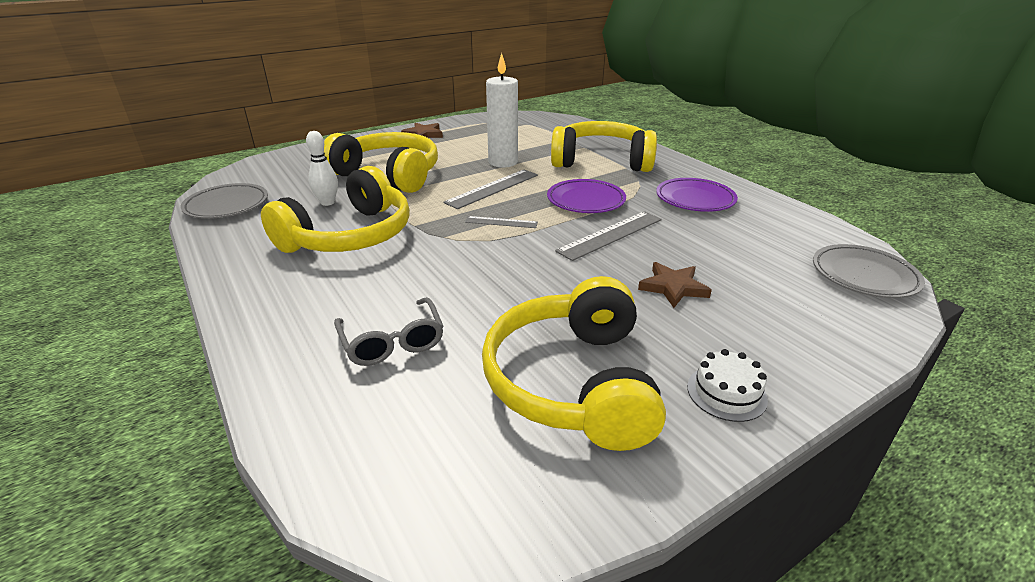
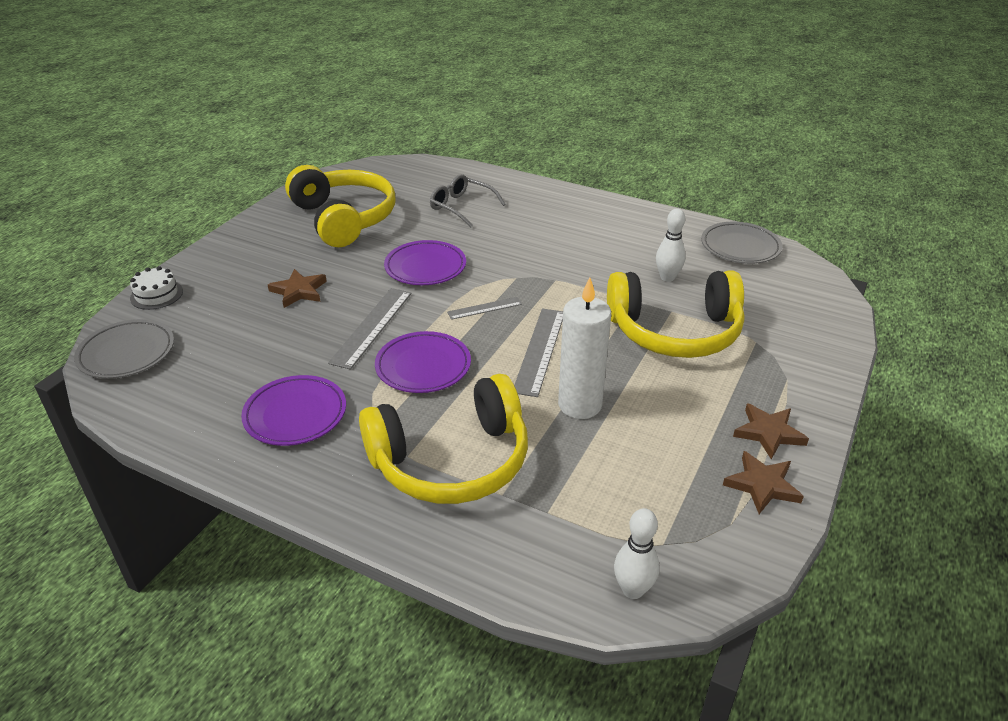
camera: 150 degrees right, 5 degrees up
yellow headphones [261,166,410,253] -> none
white cake [687,349,768,422] -> white cake moved to [130,266,183,310]
none -> purple plate [384,240,466,285]
none -> white bowling pin [614,508,660,599]
none -> brown star [723,451,804,514]

